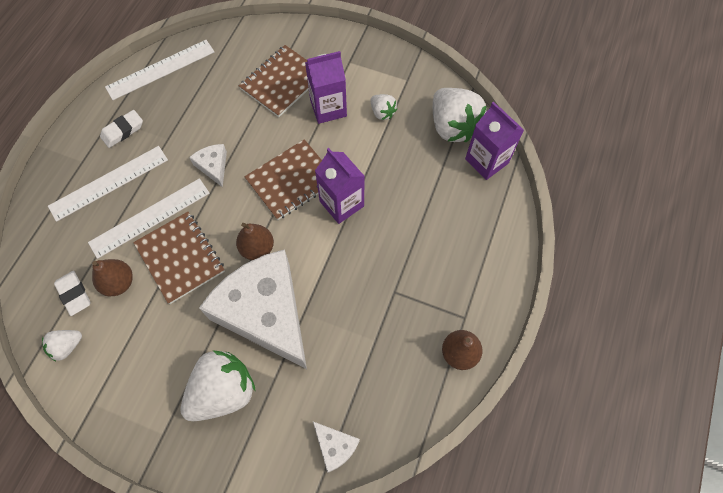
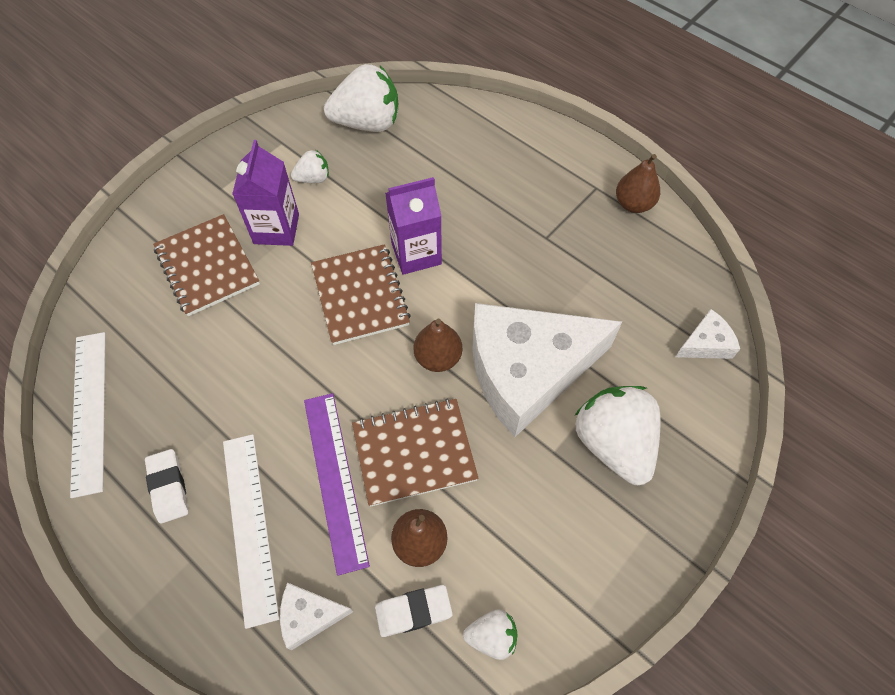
camera: 70 degrees left, 5 degrees down
white strawberry [42,330,82,361] -> white strawberry turned 75 degrees counterclockwise [463,609,517,660]
white ruler [88,178,210,259] -> purple ruler [304,393,370,576]
white cheese [189,144,227,187] -> white cheese moved to [280,583,354,650]
purple carton [465,102,524,180] -> none

